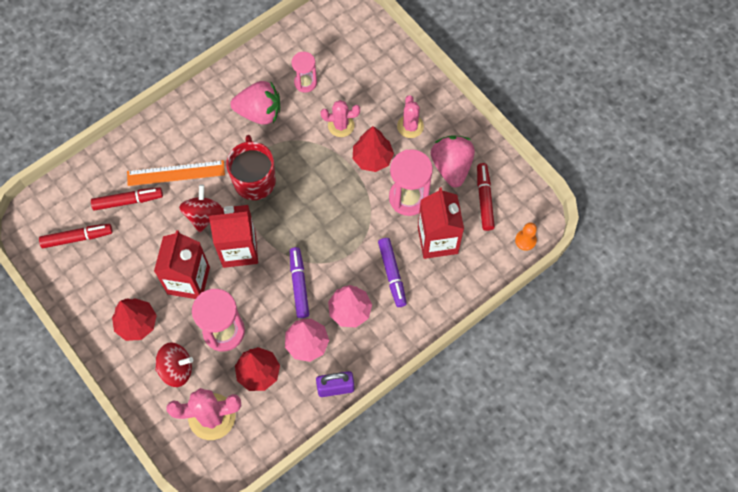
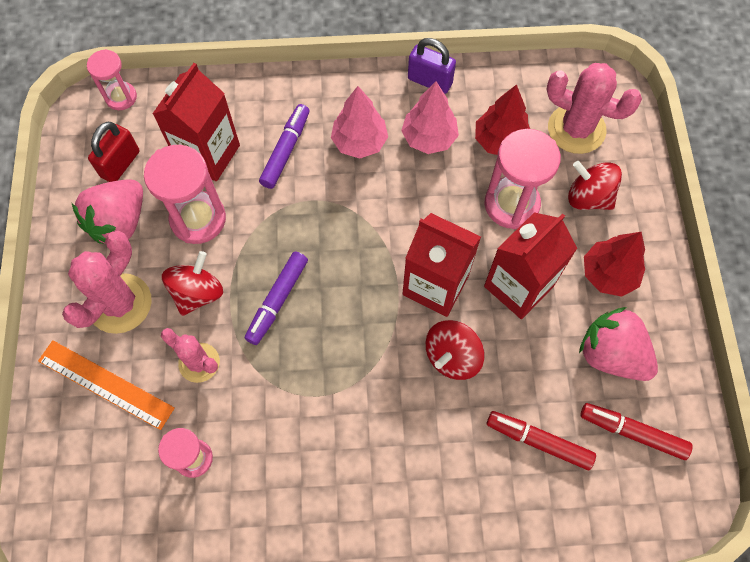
camera: 145 degrees left, 0 degrees up
orange ruler [127,160,225,186] -> orange ruler moved to [38,340,175,430]
red mug [226,135,276,200] -> none
pink strawberry [230,81,280,125] -> pink strawberry moved to [579,307,658,381]
purple marker [290,247,309,318] -> purple marker moved to [245,251,308,345]
red tree [353,126,394,172] -> red spinning top [162,251,223,316]
pink cactus [397,95,424,138] -> pink cactus [62,231,152,334], size x1.59
red marker [477,163,495,231] -> red padlock [88,122,139,182]
orange pawn [515,222,537,251] -> pink hourglass [87,49,137,110]

